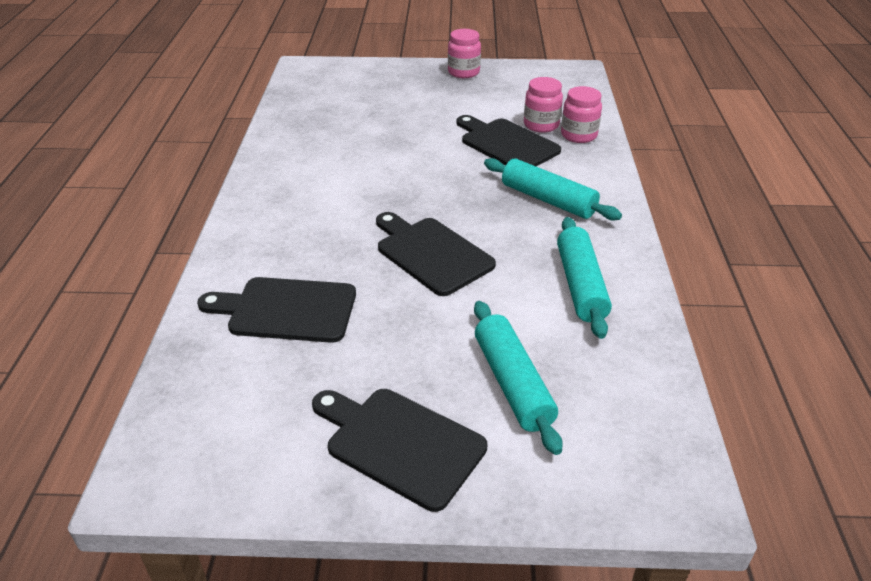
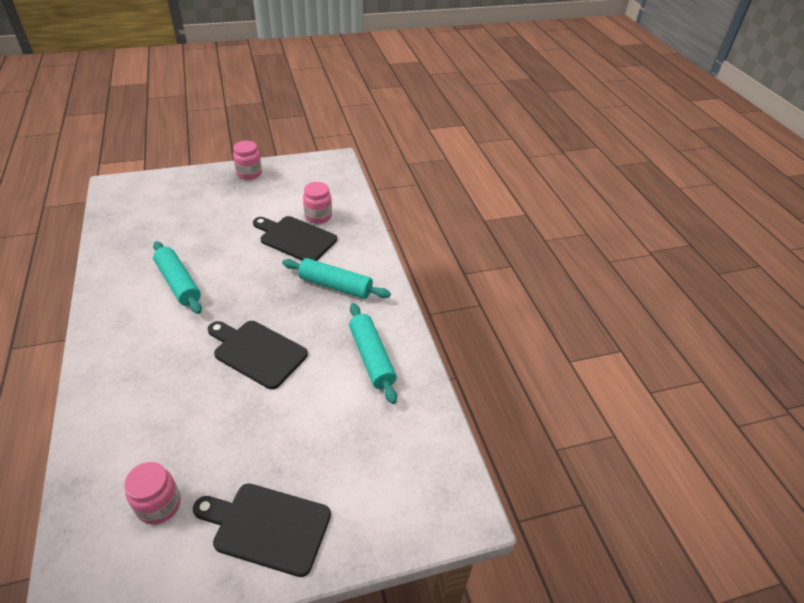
camera: 20 degrees left, 5 degrees up
black cutting board [197,277,356,343] -> none
turquoise rolling pin [474,301,563,455] -> turquoise rolling pin moved to [153,241,202,314]
pink jar [561,86,602,143] -> pink jar moved to [124,462,181,525]

